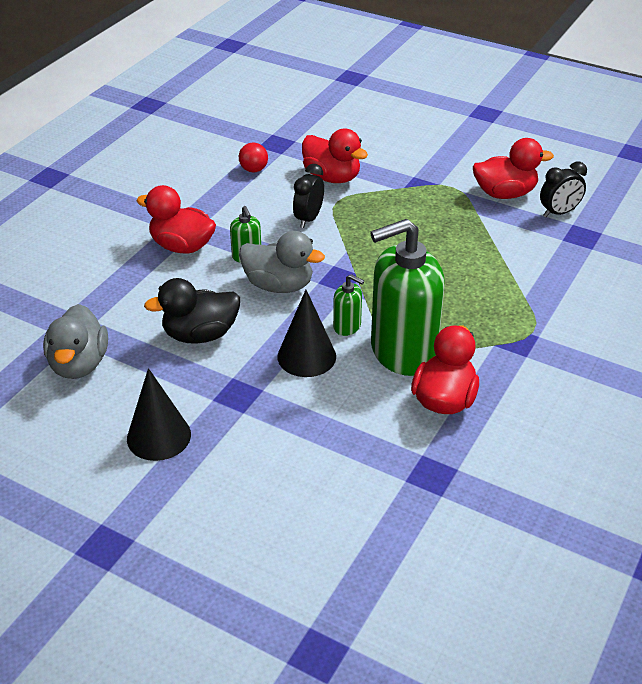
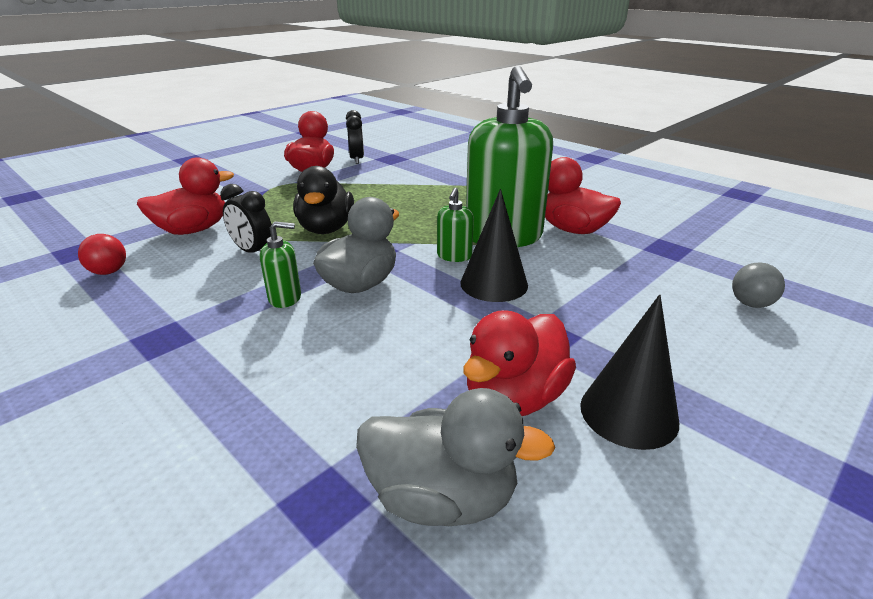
camera: 75 degrees left, 10 degrees down
red duck [136,185,216,254] -> red duck moved to [463,310,576,416]
black duck [144,278,240,344] -> black duck moved to [293,166,354,234]
green soap dispenser [333,274,364,336] -> green soap dispenser turned 150 degrees clockwise [437,188,474,262]
none -> grey ball [732,263,785,308]

